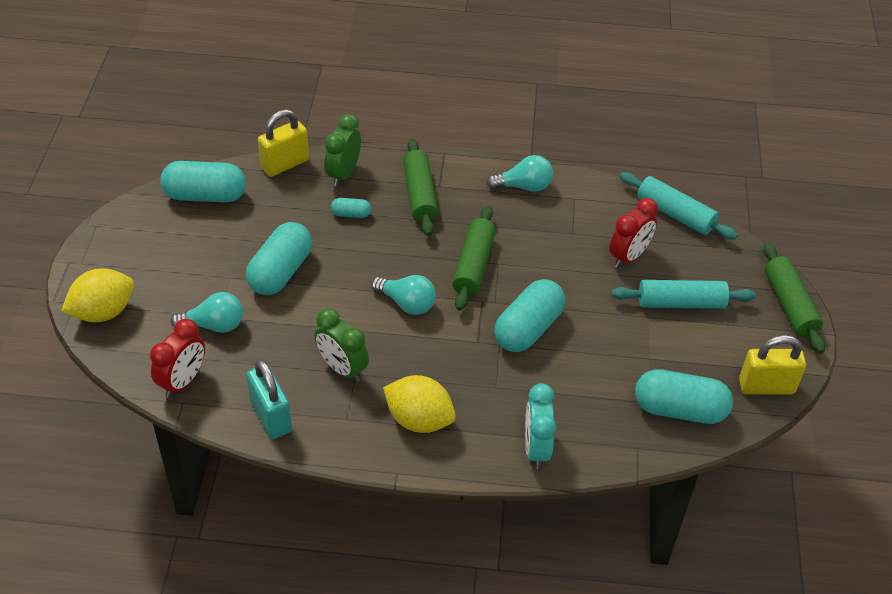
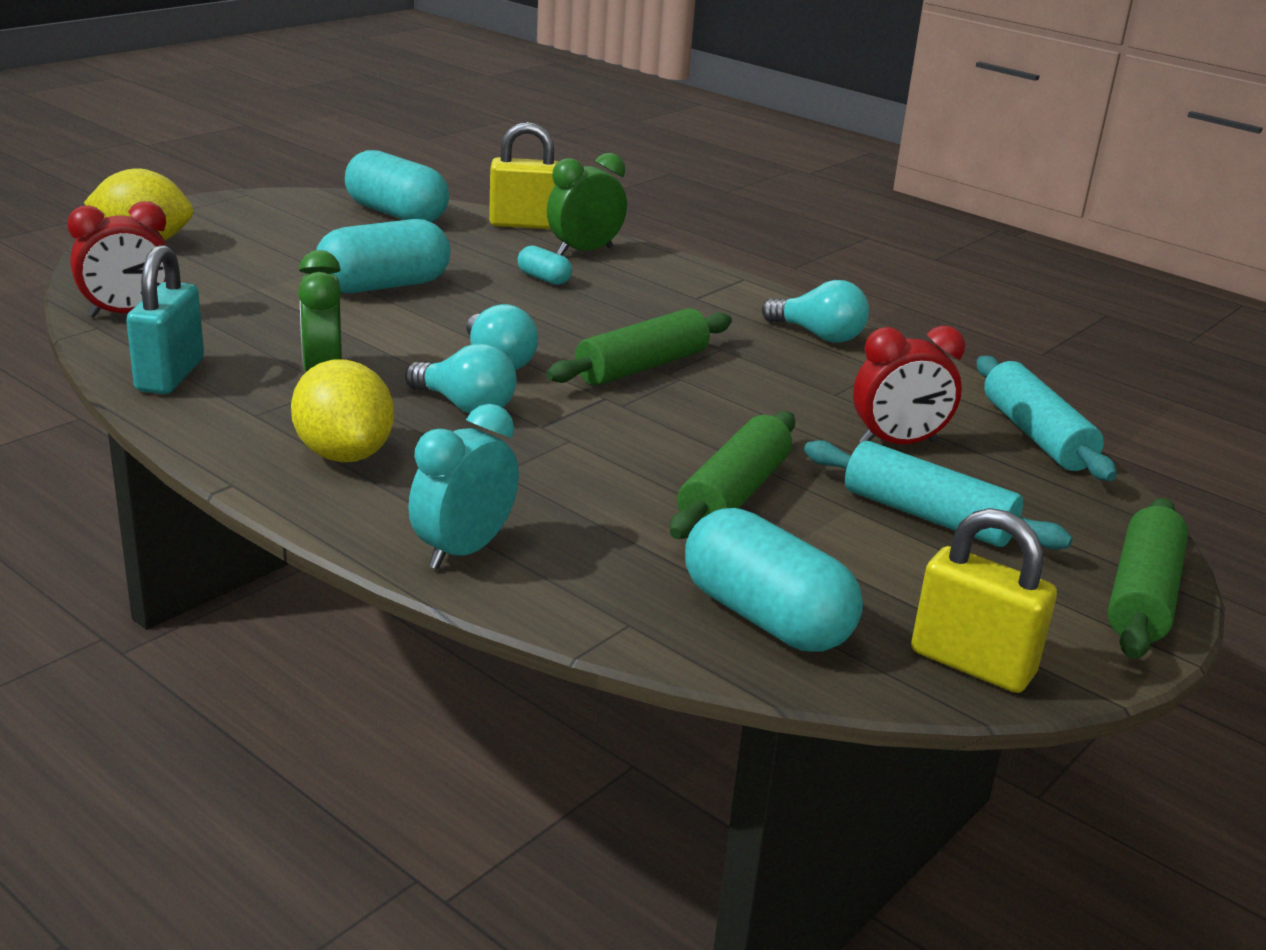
camera: 35 degrees right, 20 degrees down
turquoise light bulb [171,292,243,333] -> turquoise light bulb moved to [405,343,517,414]
green rolling pin [403,139,438,236] -> green rolling pin moved to [670,411,795,539]
turquoise capsule [494,279,565,352] -> none

